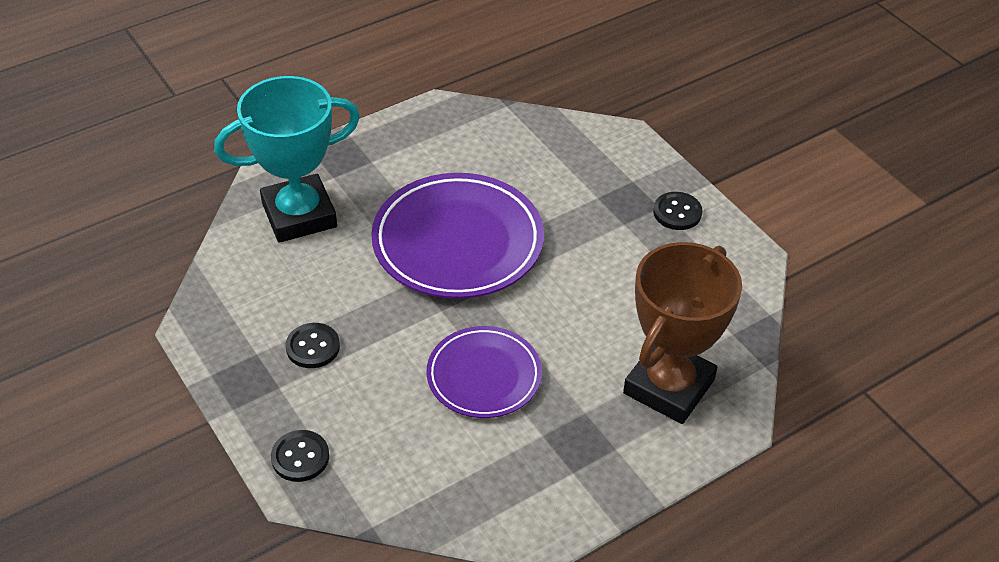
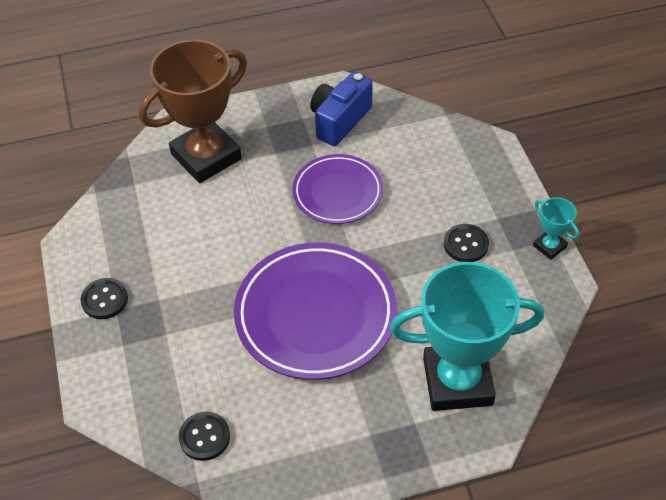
camera: 160 degrees left, 5 degrees up
black button [271,430,329,482] -> black button moved to [179,412,230,461]
none -> blue camera [310,72,373,146]
none -> turquoise trophy [533,197,579,260]

